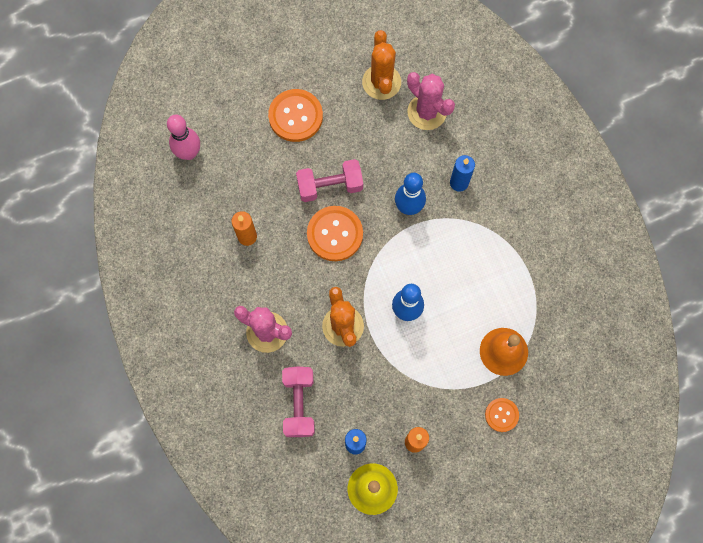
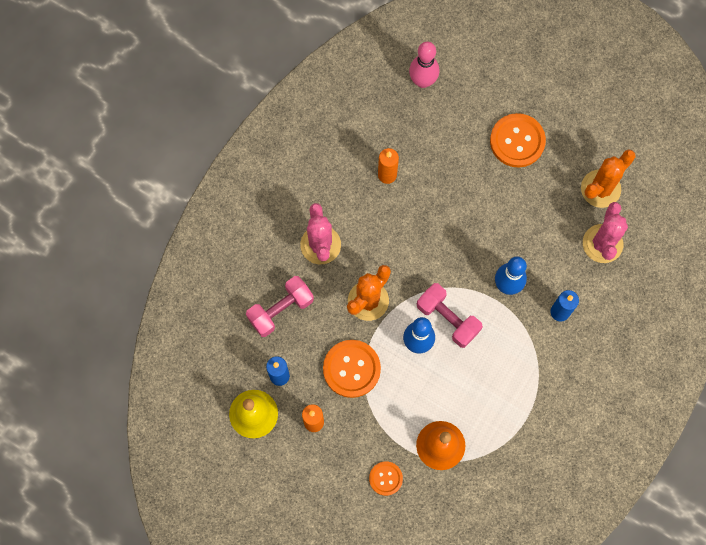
camera: 55 degrees right, 0 degrees up
pink dumbbell [296,159,363,202] -> pink dumbbell moved to [417,283,483,348]
orange button [307,206,363,261] -> orange button moved to [323,340,381,398]

